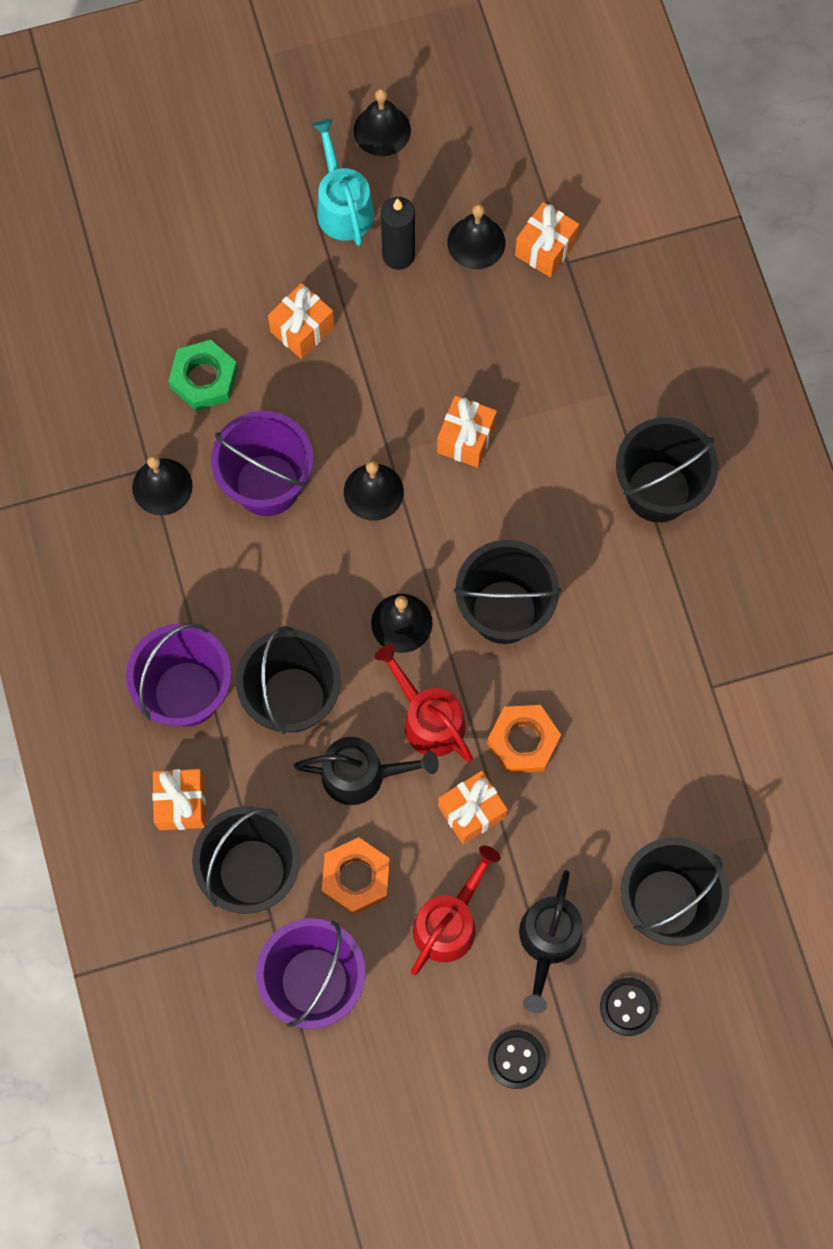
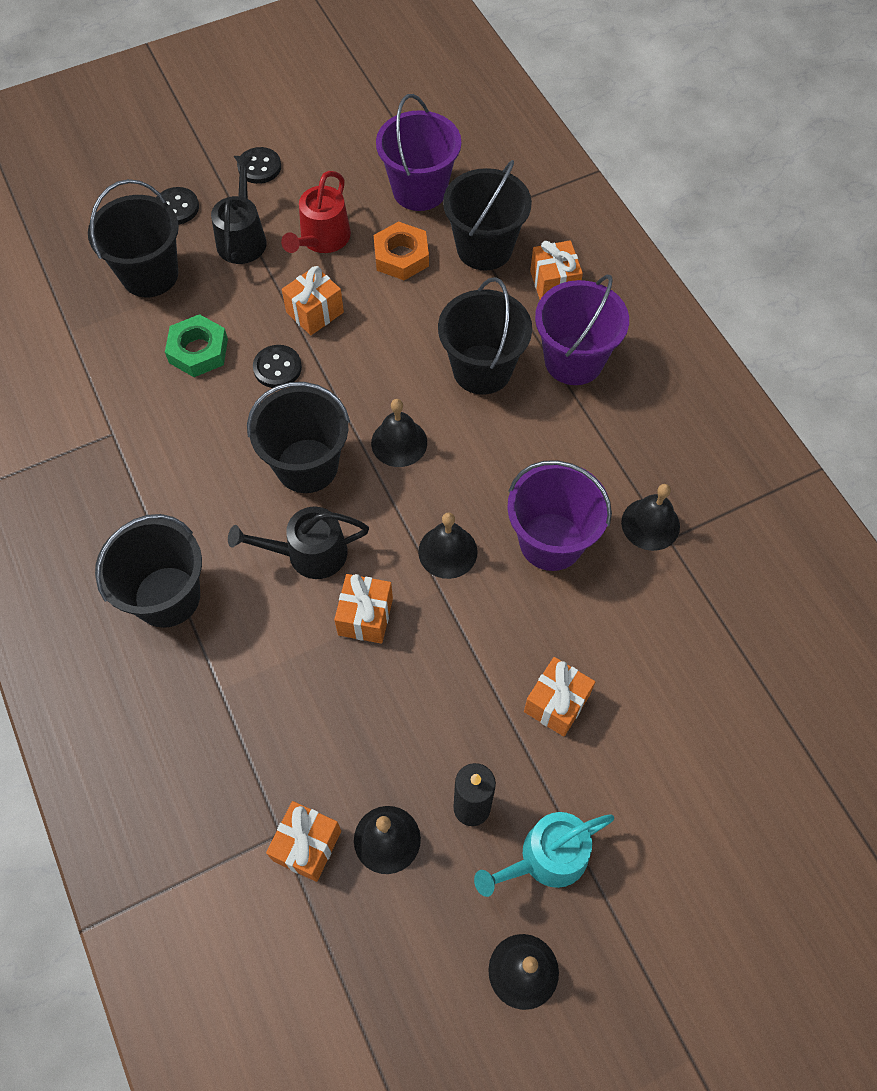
camera: 170 degrees right, 10 degrees down
green nut [168,340,238,411] -> green nut moved to [165,314,228,377]
black watering can [294,737,439,805] -> black watering can moved to [228,507,369,579]
turquoise watering can [312,119,374,246] -> turquoise watering can turned 90 degrees clockwise [474,812,614,897]
red watering can [374,644,473,762] -> none
orange nut [487,705,561,774] -> black button [253,345,302,388]

